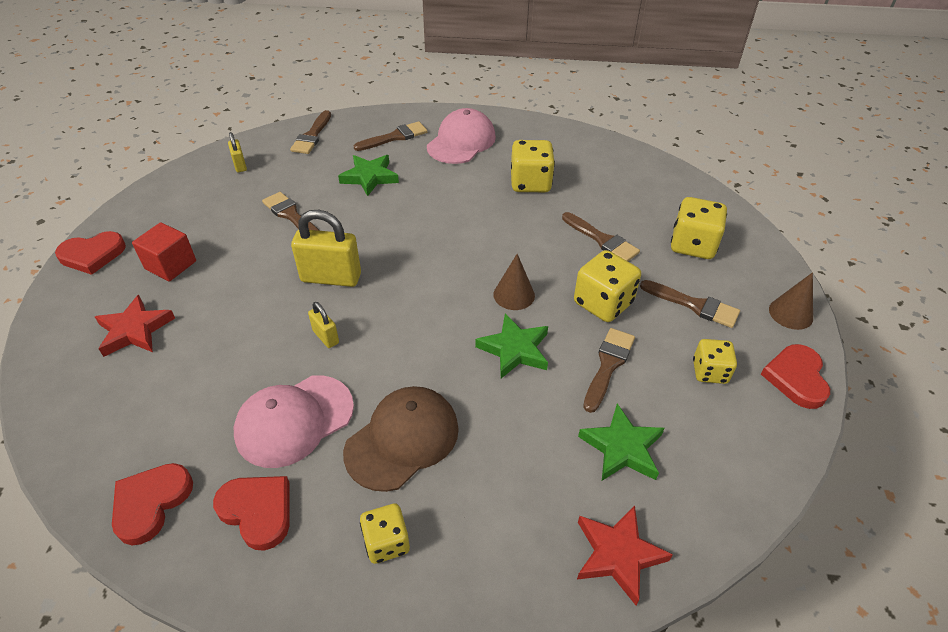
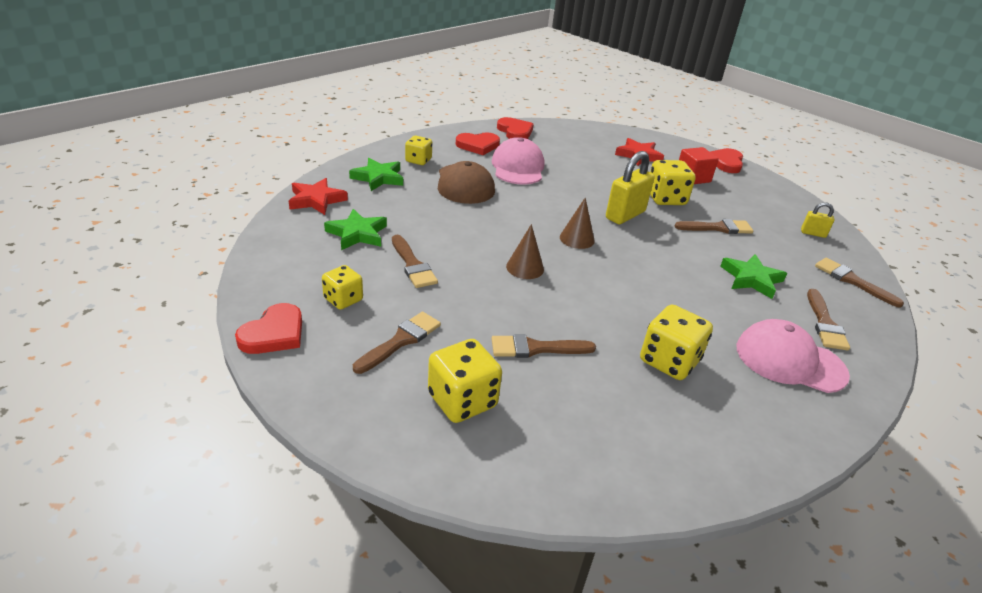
camera: 125 degrees right, 10 degrees down
yellow padlock [308,302,339,348] -> none
pink cap [427,108,496,164] -> pink cap turned 135 degrees clockwise [737,319,850,393]
green star [475,313,548,378] -> green star moved to [349,158,403,191]
yellow dice [574,250,641,322] -> yellow dice moved to [650,160,696,205]
brown brush [640,280,740,328] -> brown brush turned 150 degrees clockwise [353,312,441,374]
red heart [761,344,830,409] -> red heart turned 75 degrees clockwise [235,303,302,354]
brown cone [769,272,813,330] -> brown cone moved to [560,198,595,249]

